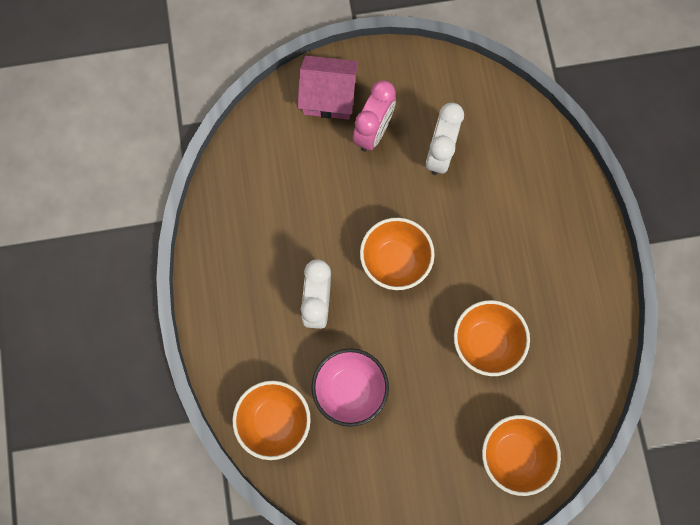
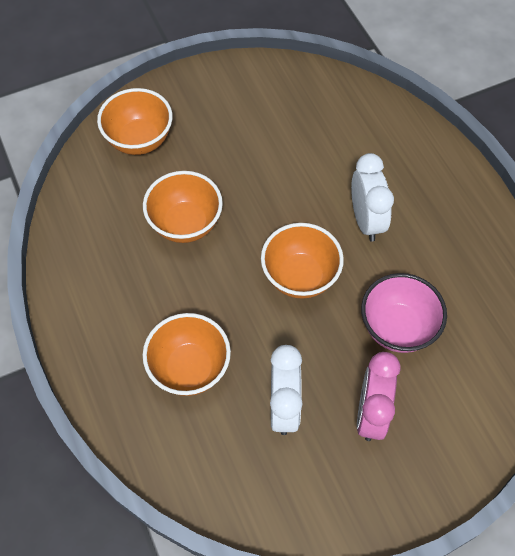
camera: 165 degrees right, 15 degrees down
orange bowl [232,381,311,460] -> orange bowl moved to [143,313,231,396]
pink house [297,56,359,120] -> none
pink bowl [312,348,389,427] -> pink bowl moved to [361,273,447,353]

